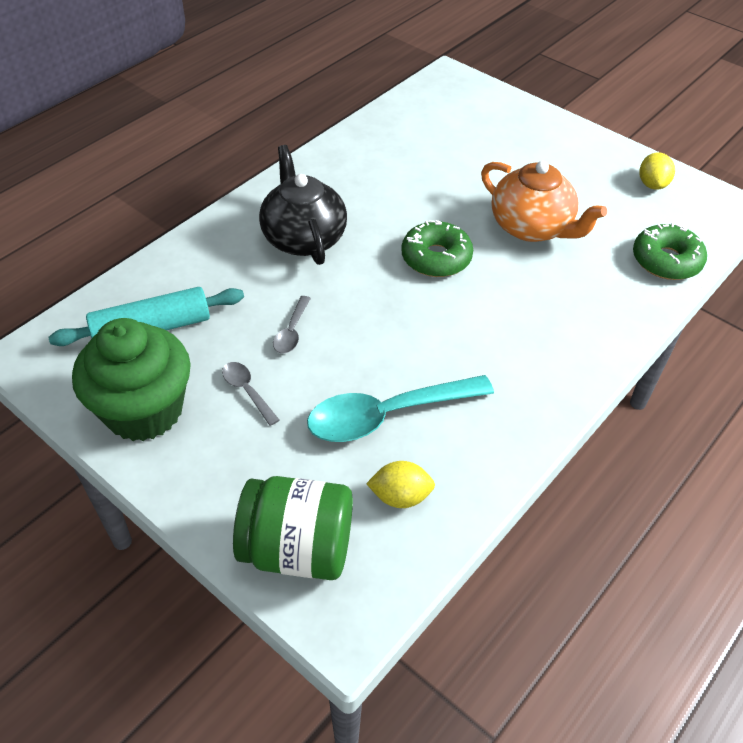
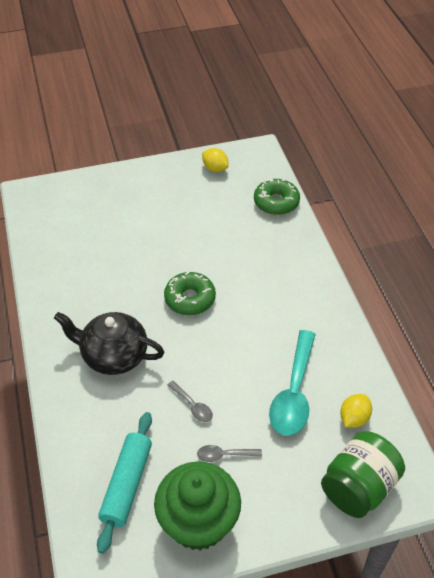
camera: 55 degrees left, 0 degrees up
orange teapot [481,161,607,242] -> none

